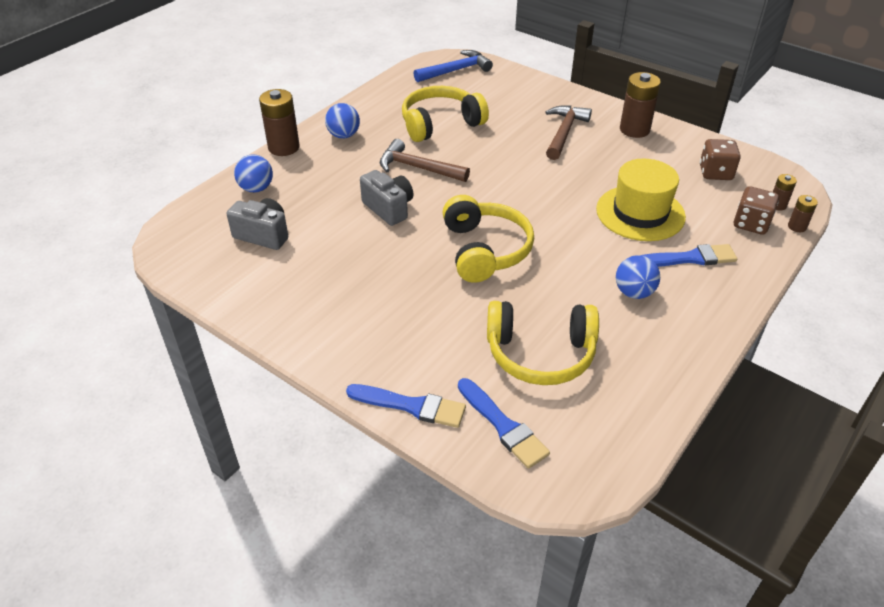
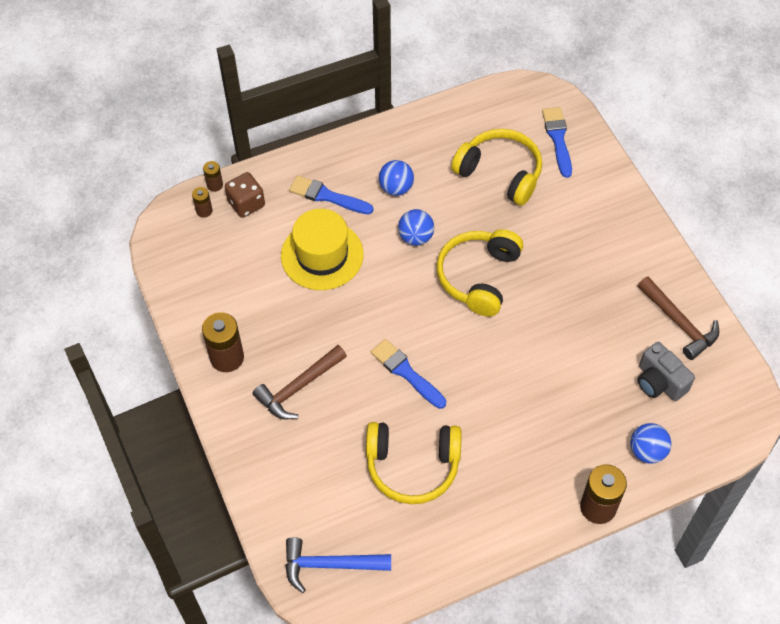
camera: 150 degrees left, 15 degrees up
blue ball [325,103,360,139] -> blue ball moved to [398,209,434,246]
blue brush [346,384,466,428] -> blue brush moved to [371,339,446,409]
grey camera [360,170,413,226] -> none
brown hammer [380,139,470,182] -> brown hammer moved to [638,276,719,360]
brown dice [700,139,741,180] -> none

